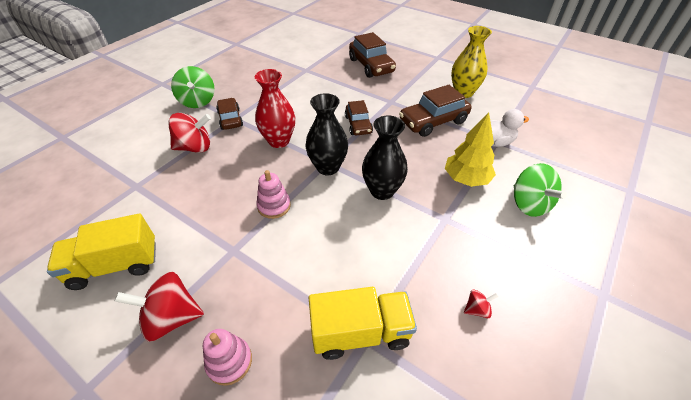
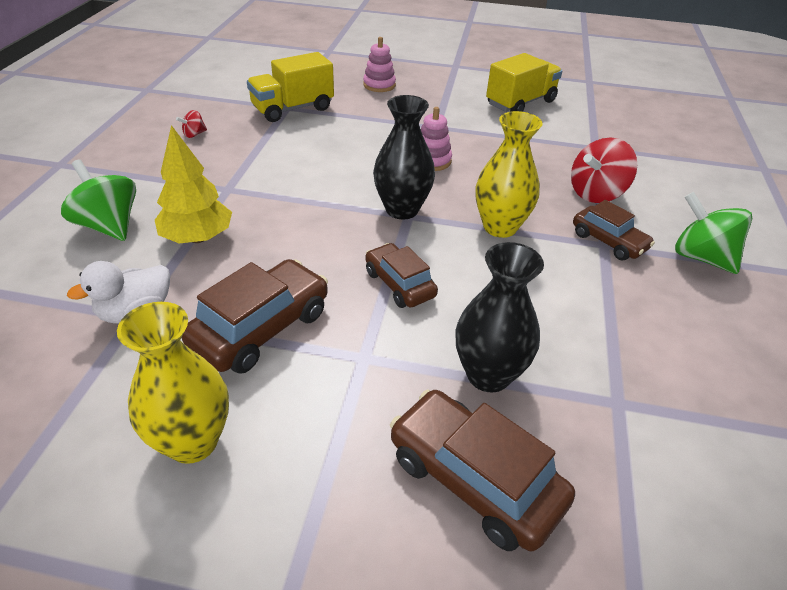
camera: 155 degrees right, 5 degrees down
red spinning top [115,272,204,342] -> none
red vase [255,69,295,148] -> yellow vase [476,111,543,238]
black vase [362,116,408,200] -> black vase moved to [455,242,544,393]

